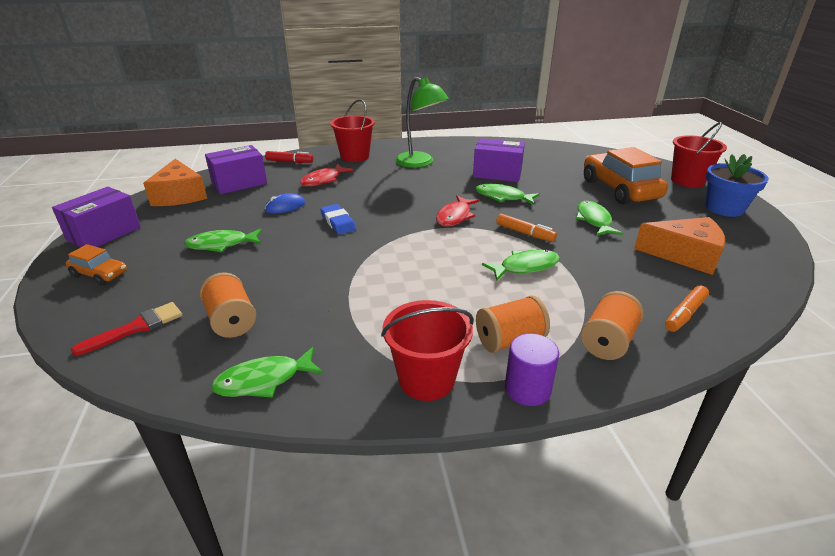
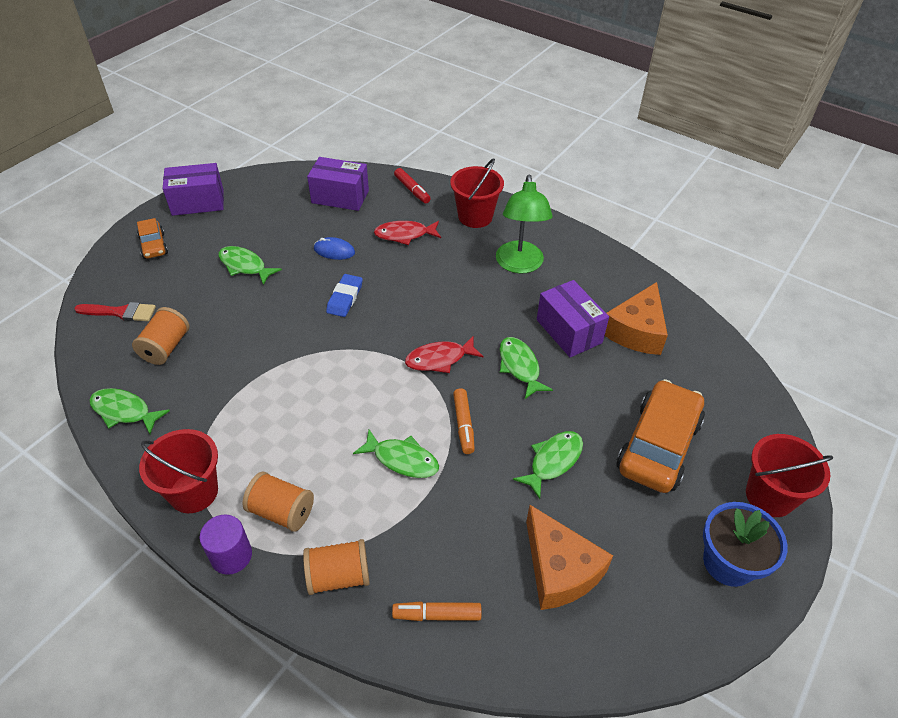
camera: 45 degrees right, 15 degrees up
orange cheese [143,159,207,206] -> orange cheese moved to [605,282,668,355]

